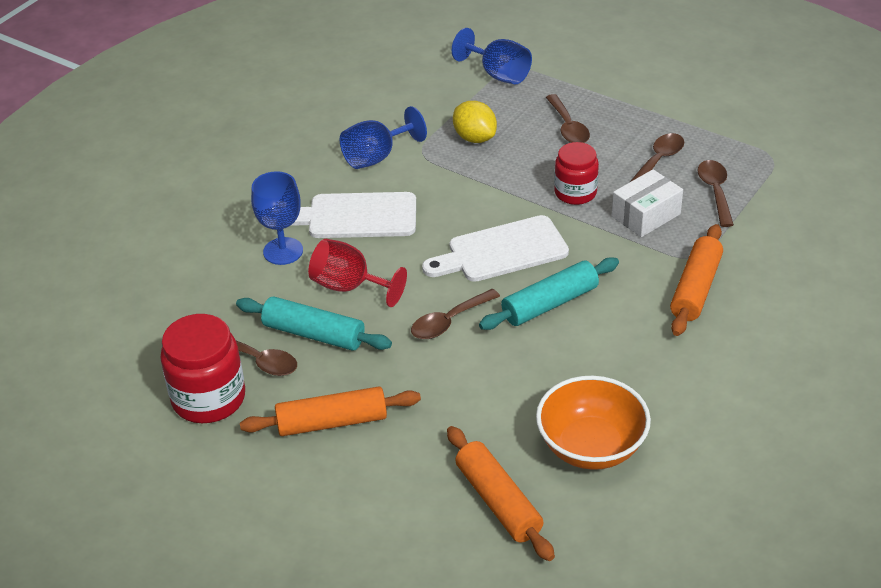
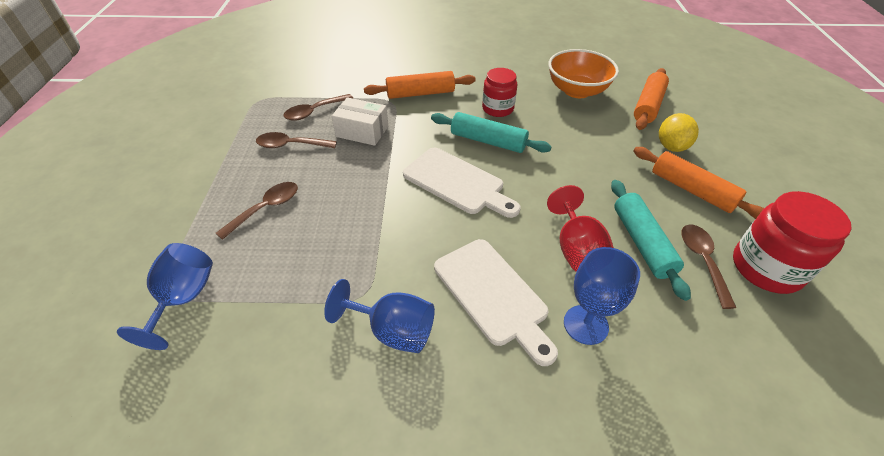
camera: 125 degrees left, 5 degrees up
brown spoon [411,289,500,339] -> none
yellow lemon [453,101,497,143] -> yellow lemon moved to [659,113,699,152]
red jar [554,142,599,205] -> red jar moved to [482,68,517,117]

